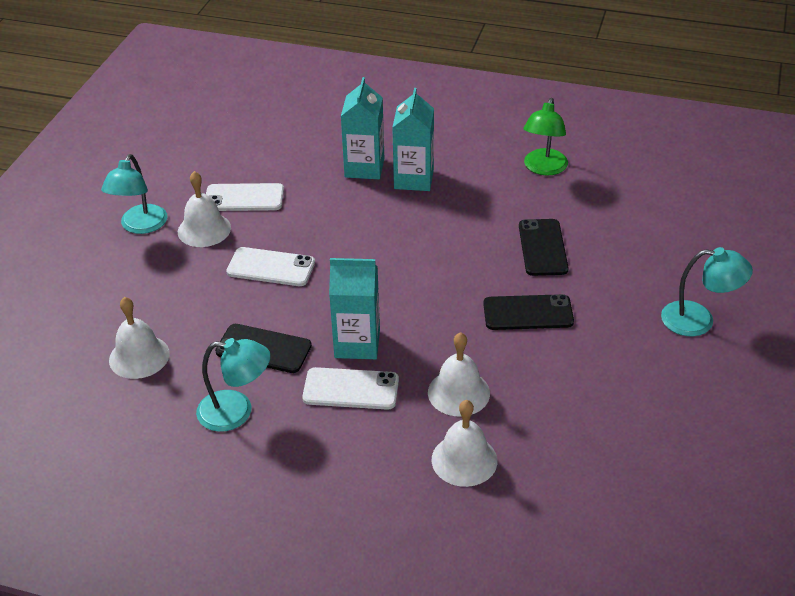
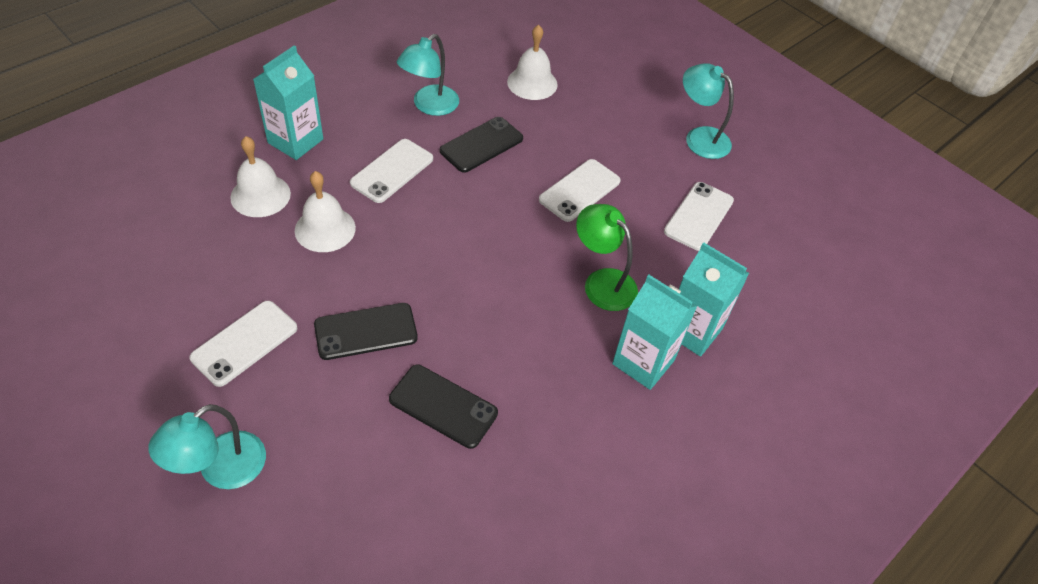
camera: 115 degrees right, 10 degrees up
white bell [178,171,231,247] -> none
turquoise carton [329,258,380,359] -> turquoise carton moved to [253,45,323,160]
black phone [483,294,574,330] -> black phone turned 45 degrees clockwise [314,303,418,360]
green lamp [523,98,568,175] -> green lamp moved to [576,204,638,311]
none -> white phone [189,301,297,387]

